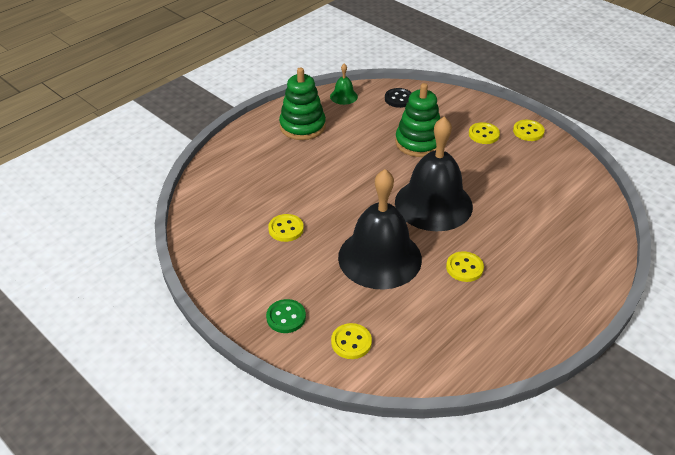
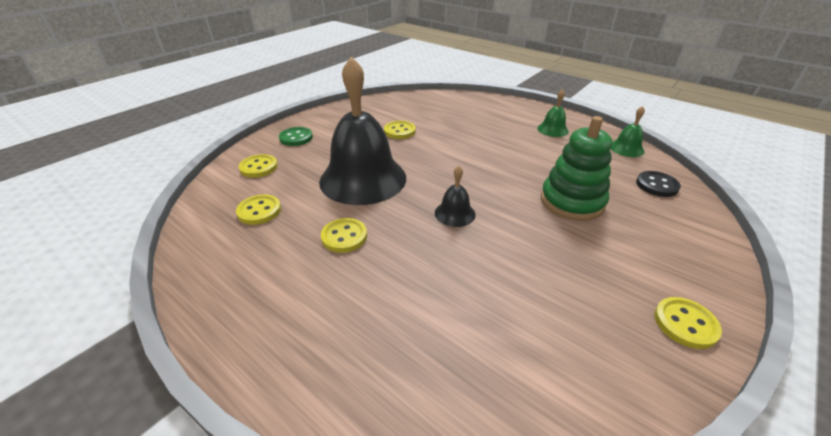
camera: 85 degrees right, 5 degrees down
green stacking toy [279,67,326,140] -> green bell [537,89,569,137]
black bell [395,116,473,231] -> black bell [435,166,476,227], size x0.42
yellow button [469,122,500,144] -> yellow button moved to [236,195,281,225]

